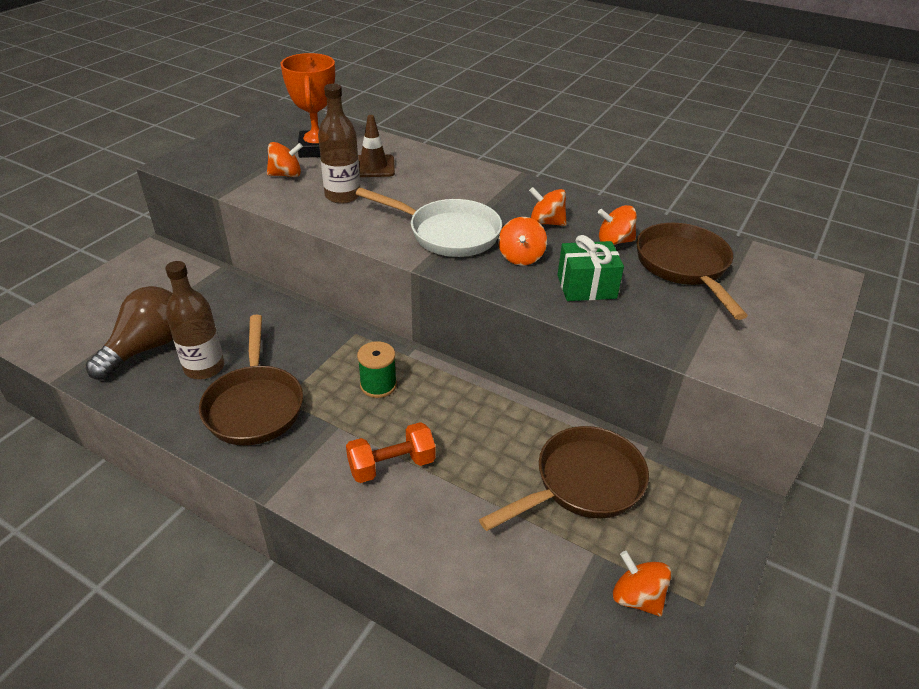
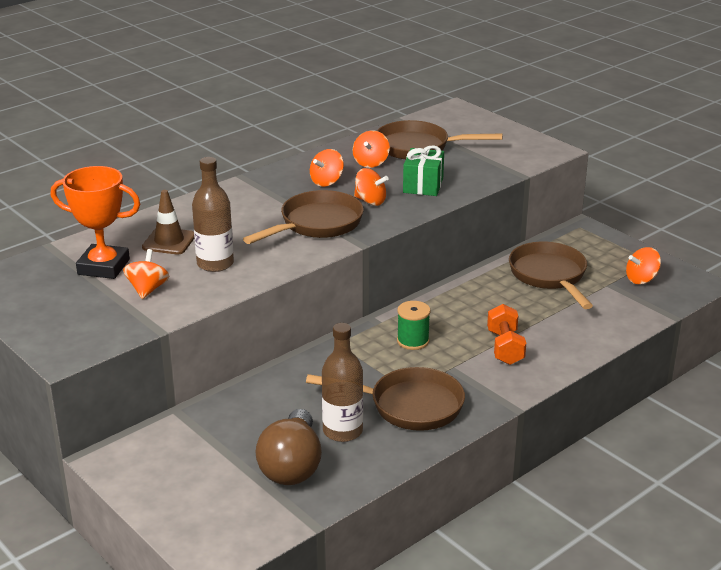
camera: 70 degrees left, 10 degrees down
brown light bulb [86,286,173,380] -> brown light bulb turned 135 degrees counterclockwise [255,409,322,485]
white pan [356,188,502,257] -> brown pan [243,190,364,244]

